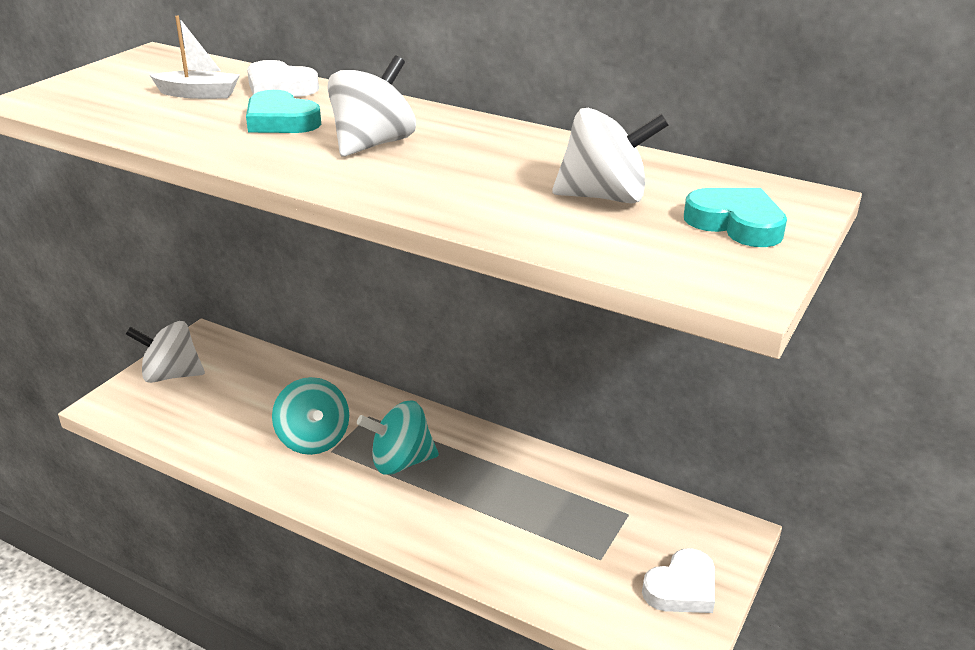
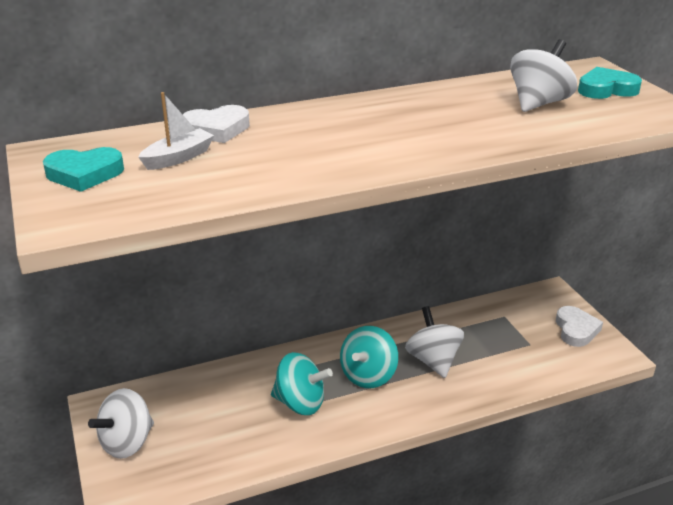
camera: 50 degrees left, 0 degrees up
turquoise heart [246,90,321,133] -> turquoise heart moved to [43,147,124,192]
white spinning top [328,56,416,157] -> white spinning top moved to [405,306,464,378]

